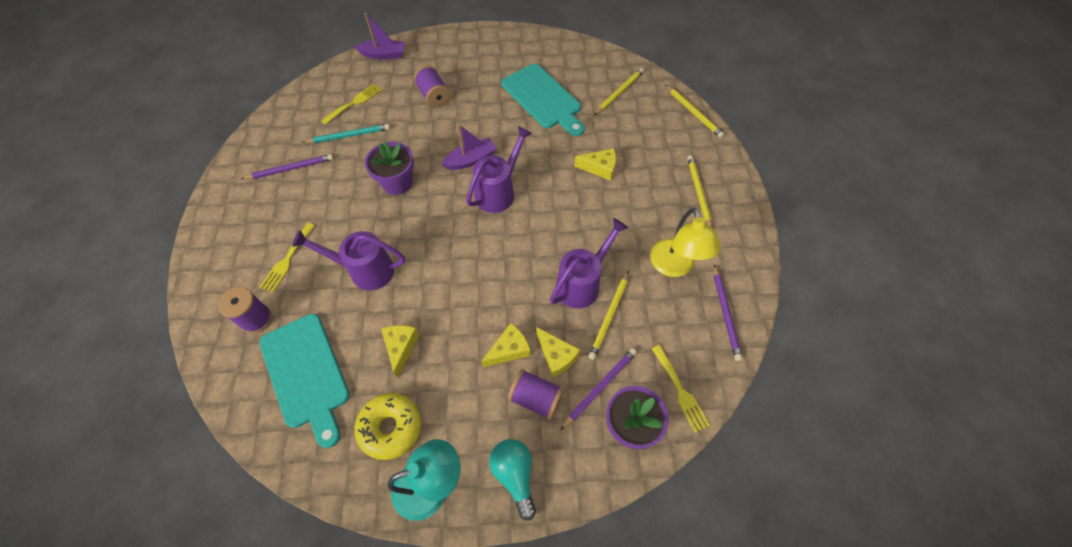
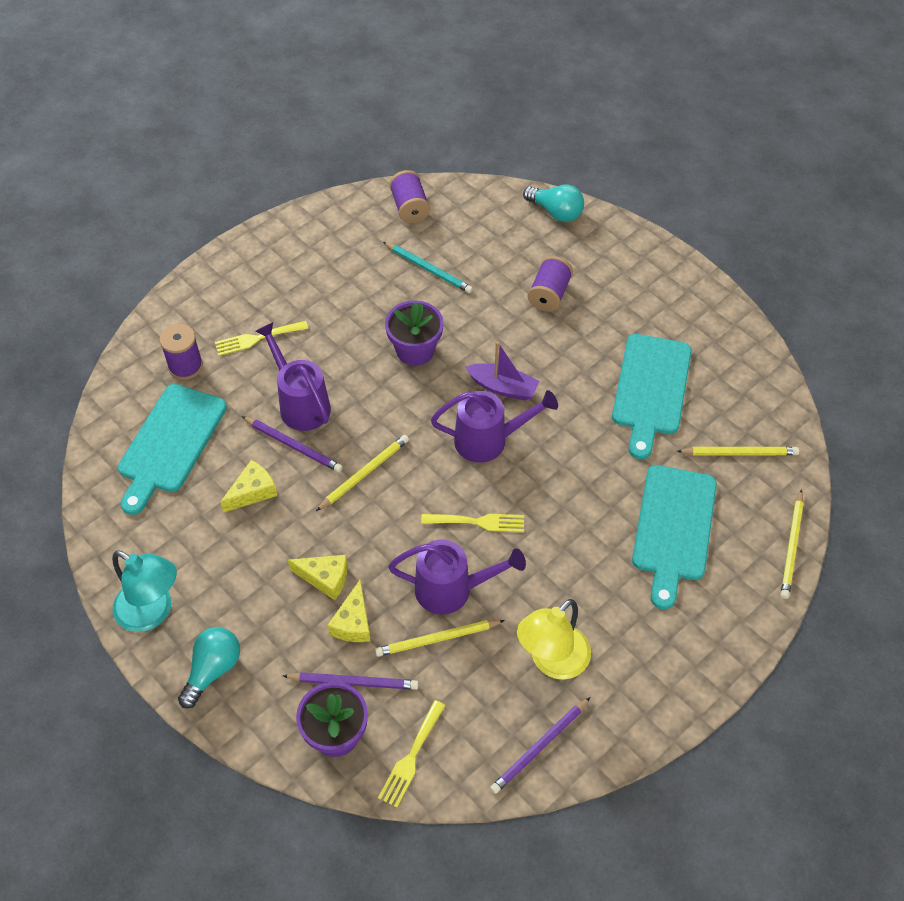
camera: 50 degrees right, 5 degrees down
purple pencil [241,154,333,179] -> purple pencil moved to [242,416,343,472]
yellow fork [321,84,382,125] -> yellow fork moved to [421,514,524,532]
purple boat [354,13,405,60] -> turquoise light bulb [523,184,584,222]
yellow donut [355,393,421,460] -> none
purple spool [508,369,565,420] -> purple spool moved to [389,170,430,223]
yellow cheese [574,148,616,181] -> none
yellow pencil [687,155,712,227] -> yellow pencil moved to [316,435,409,511]
none -> turquoise cutting board [632,465,717,609]

